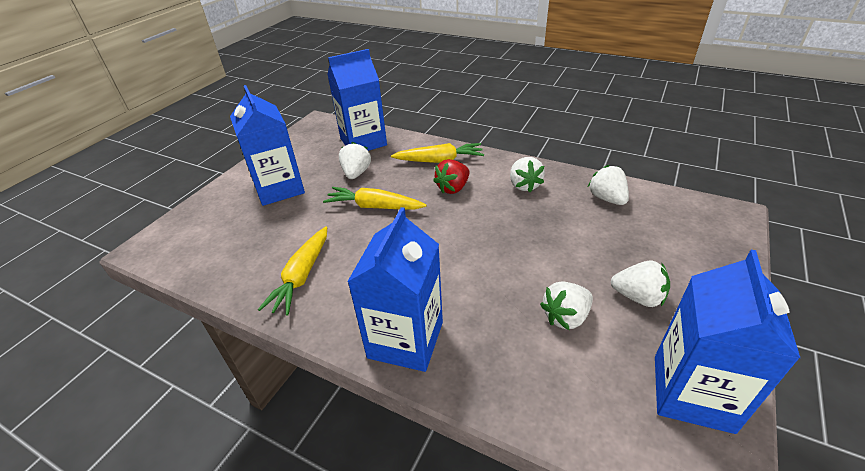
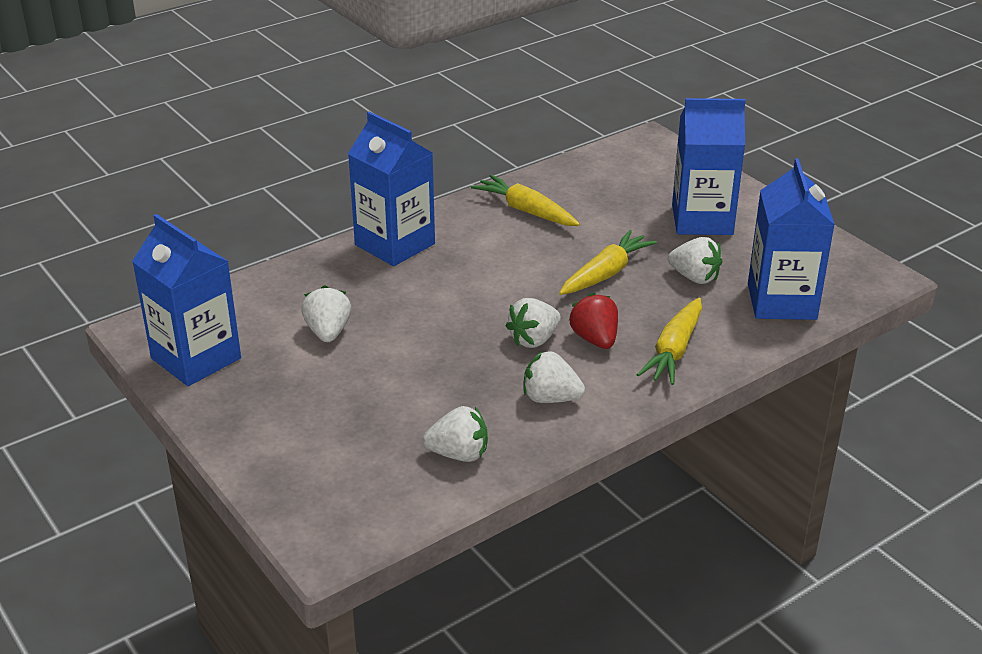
camera: 115 degrees right, 5 degrees down
white strawberry [611,261,670,307] -> white strawberry moved to [506,298,561,348]

